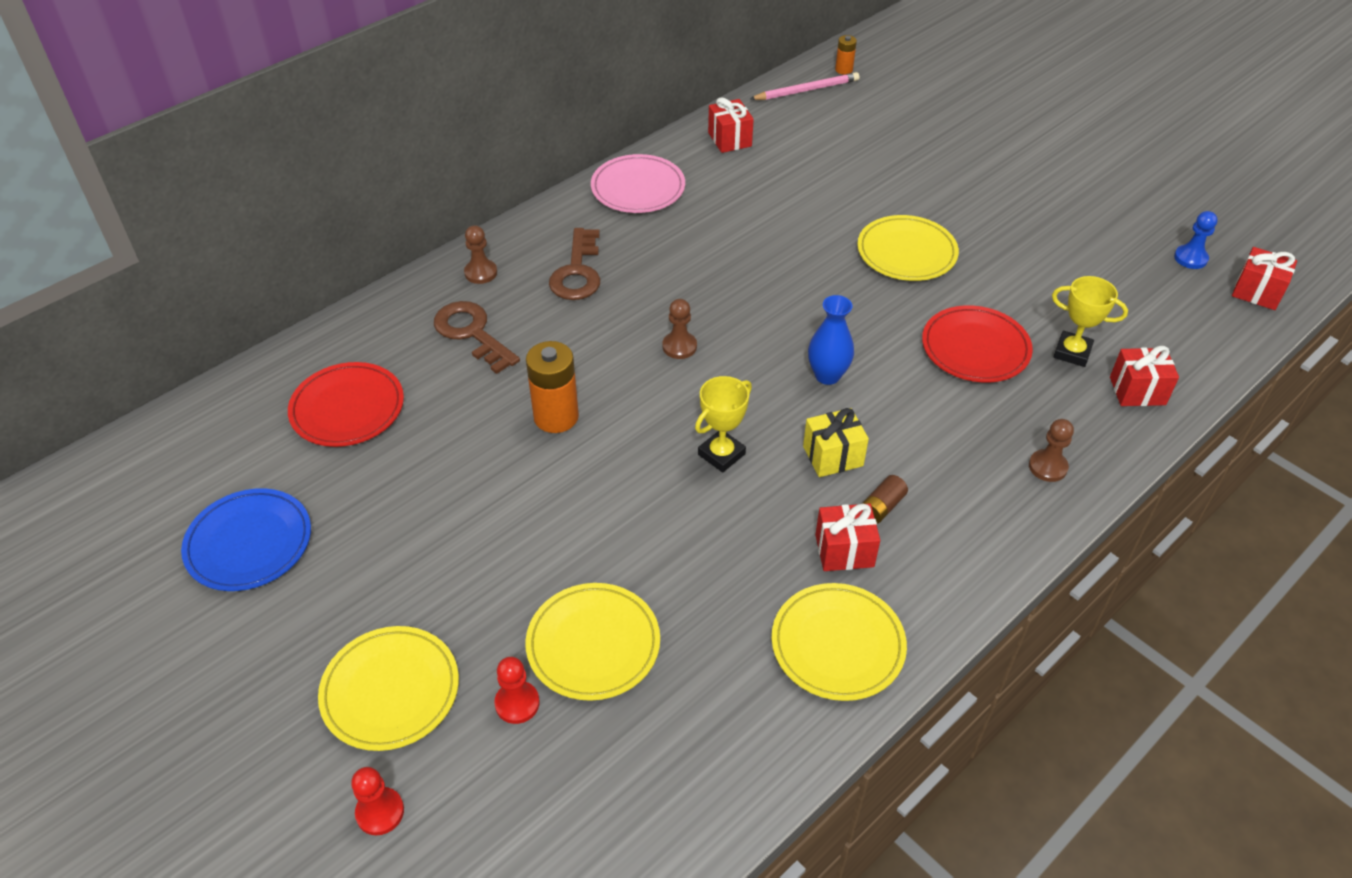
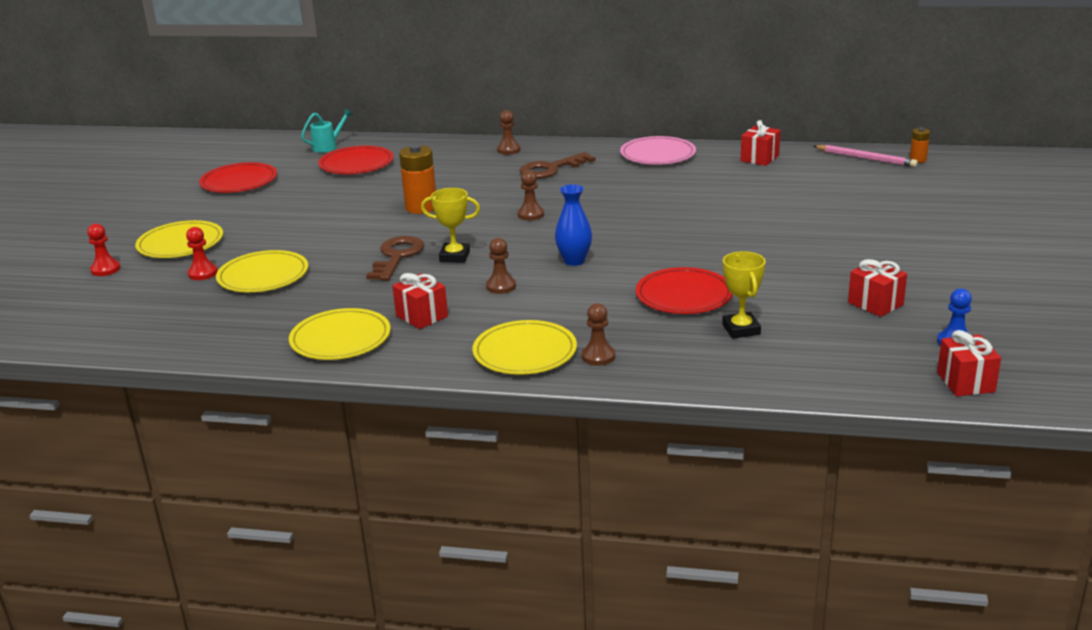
camera: 55 degrees right, 20 degrees down
blue plate [181,488,311,591] -> red plate [199,162,277,193]
brown key [434,301,520,374] -> brown key moved to [366,236,424,281]
yellow gift [803,408,869,477] -> brown pawn [486,238,516,294]
yellow plate [857,215,959,281] -> yellow plate moved to [472,320,577,375]
brown battery [862,475,908,524] -> none
red gift [1110,346,1179,406] -> red gift moved to [848,259,907,317]
none -> turquoise watering can [301,109,353,153]

